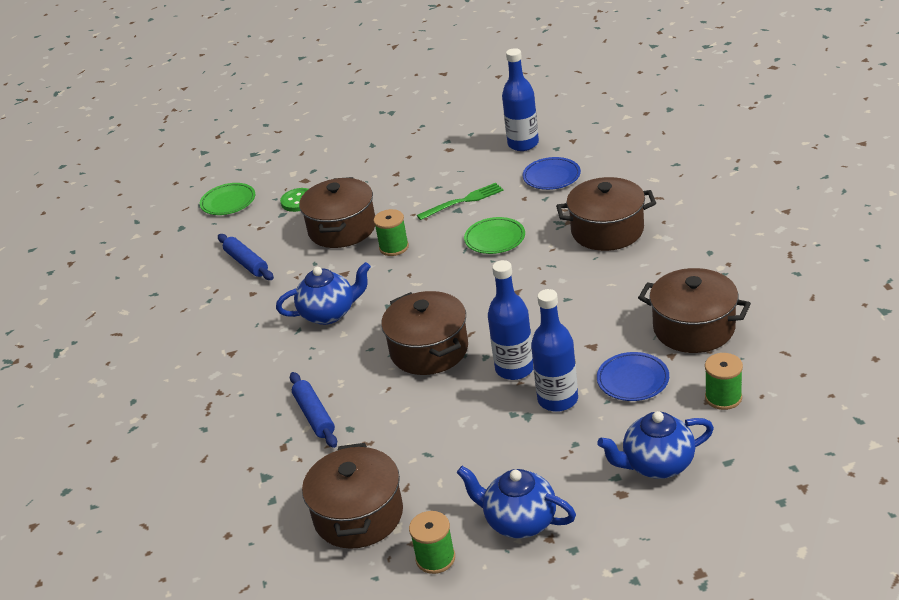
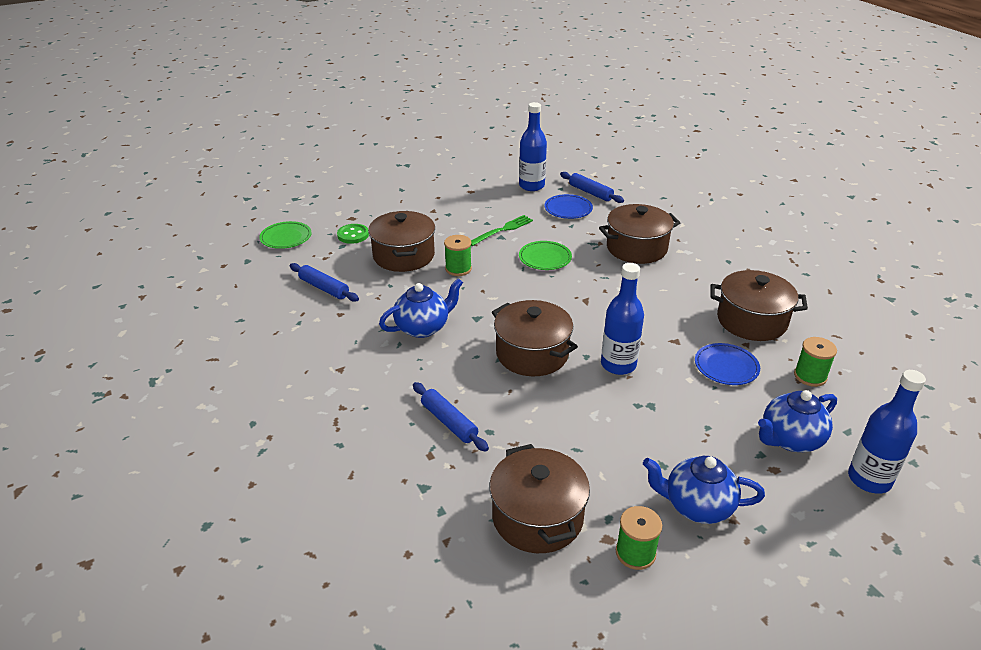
camera: 20 degrees left, 0 degrees up
blue bottle [531,289,578,412] -> blue bottle moved to [848,370,926,494]
none -> blue rolling pin [560,172,624,203]

